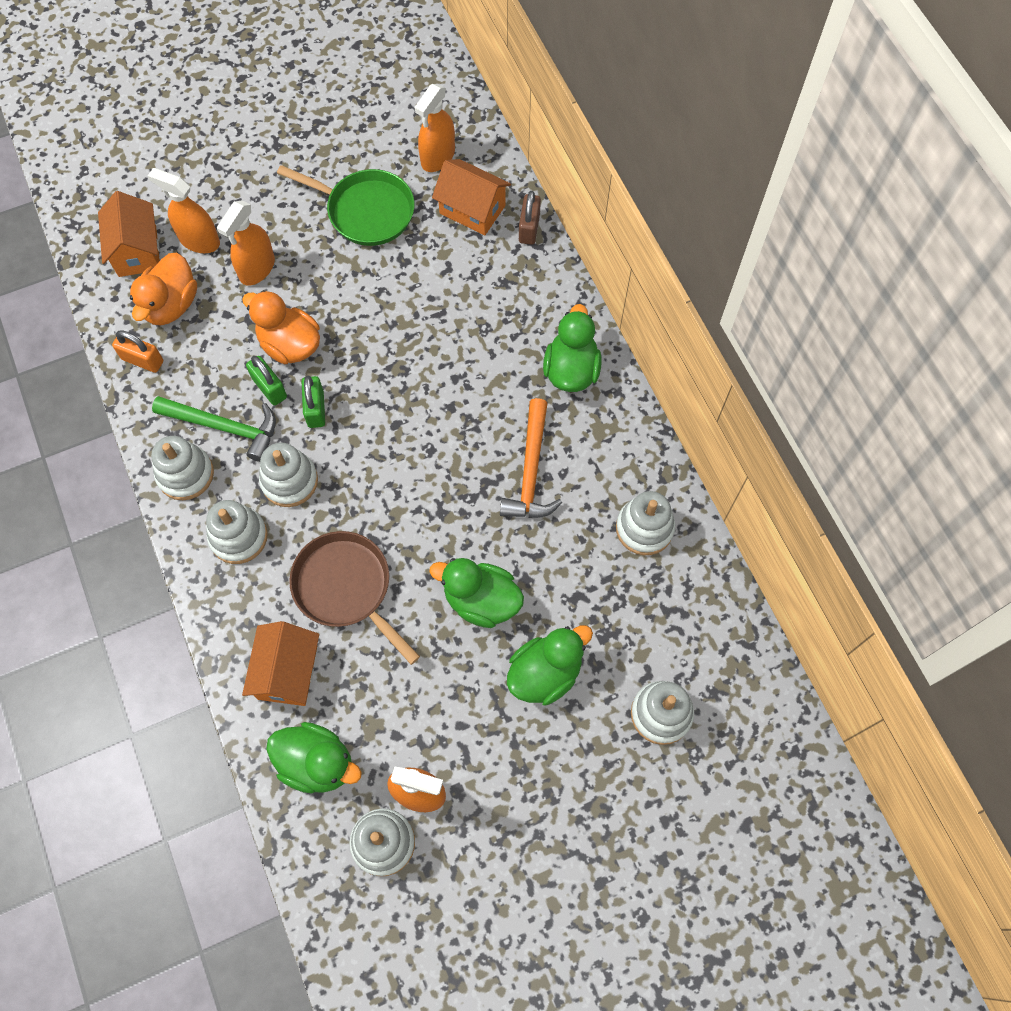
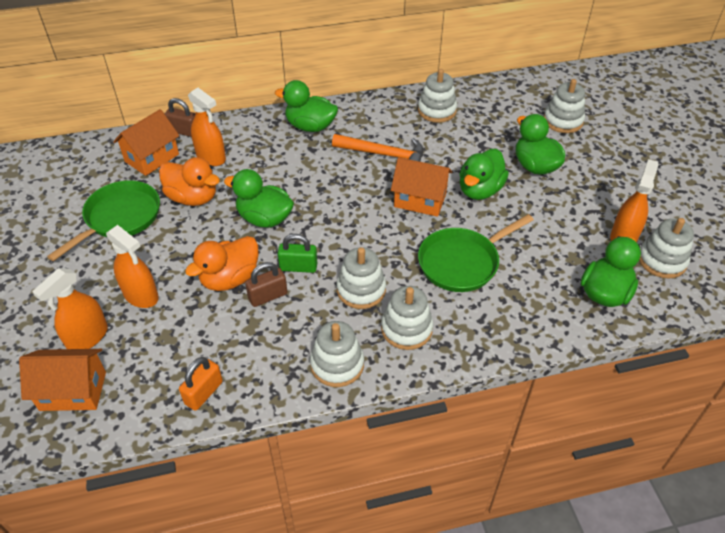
camera: 80 degrees left, 20 degrees down
orange duck [130,253,197,325] -> orange duck moved to [159,157,220,206]
green hammer [152,396,276,462] -> none
orange house [242,621,319,706] -> orange house moved to [391,157,452,217]
green padlock [246,356,287,406] -> brown padlock [245,262,287,307]
brown pan [289,531,420,665] -> green pan [418,214,534,292]
orange spray bottle [415,84,455,172] -> orange spray bottle moved to [188,88,226,166]
none -> green duck [224,169,294,227]

